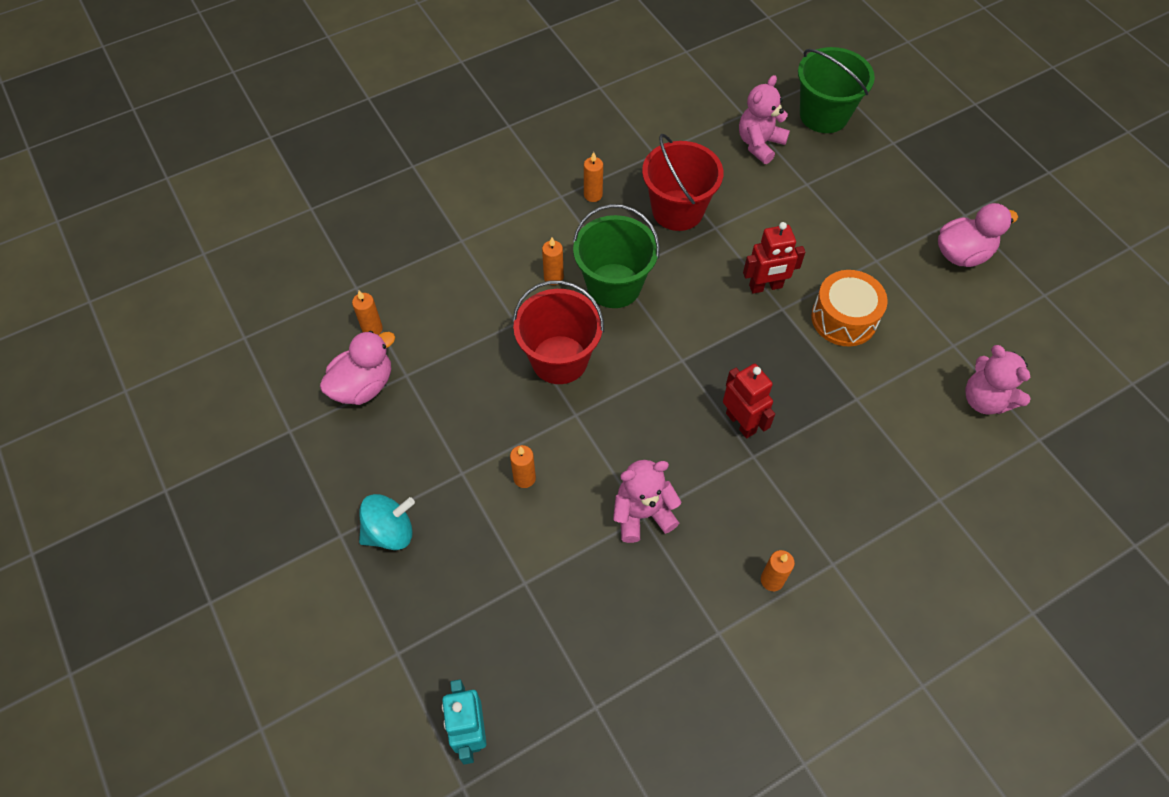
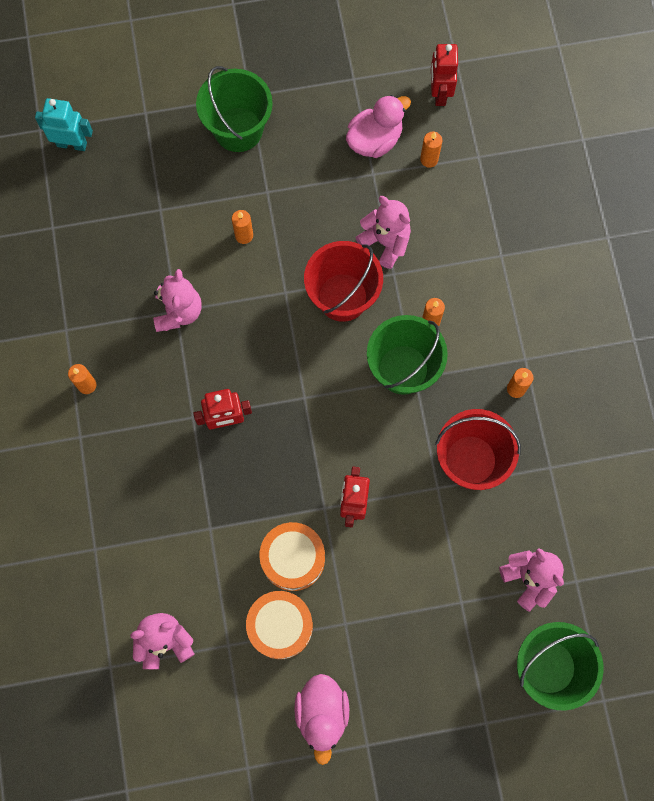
camera: 110 degrees right, 15 degrees up
pink duck [320,331,395,405] -> pink duck turned 105 degrees counterclockwise [346,95,411,158]
turquoise spinning top [359,494,415,550] -> green bucket [196,66,273,152]
none -> orange drum [246,591,313,659]
none -> pink teddy bear [356,196,411,269]
none -> red robot [431,44,458,106]

